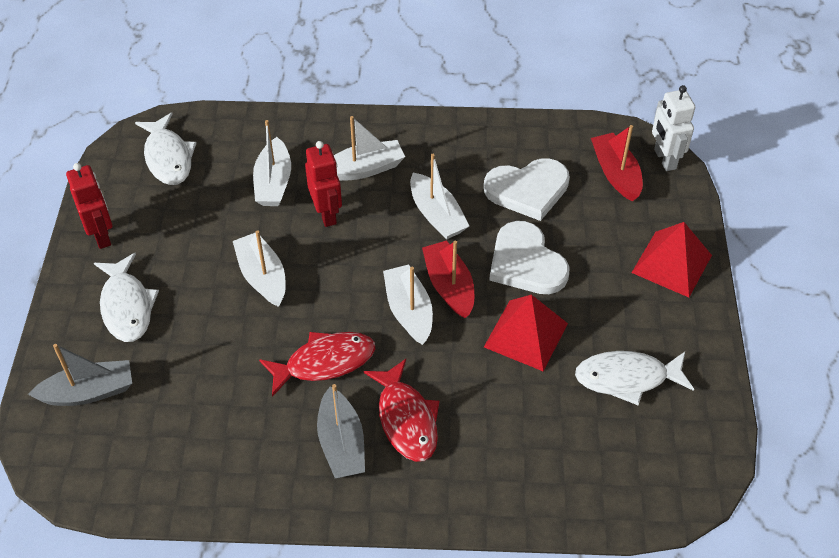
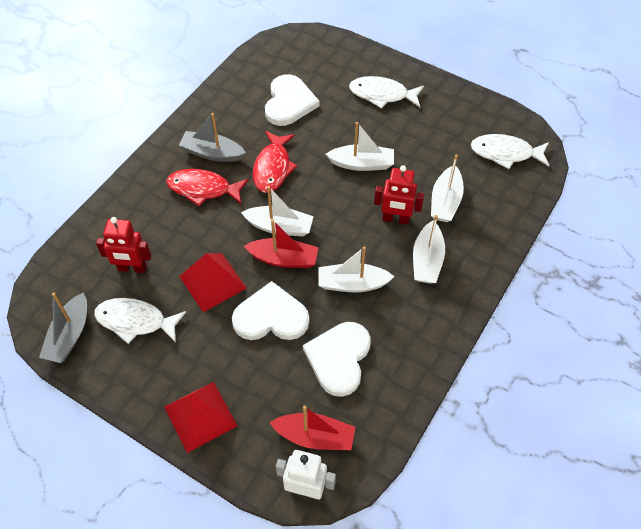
camera: 120 degrees right, 5 degrees up
grey boat [28,344,132,406] -> grey boat moved to [39,292,87,363]
red robot [66,163,112,249] -> red robot moved to [96,217,151,273]
white boat [253,120,291,206] -> white boat turned 105 degrees counterclockwise [431,155,464,222]
white fish [575,351,694,406] -> white fish turned 105 degrees counterclockwise [94,298,186,344]
none -> white heart [265,74,319,126]

